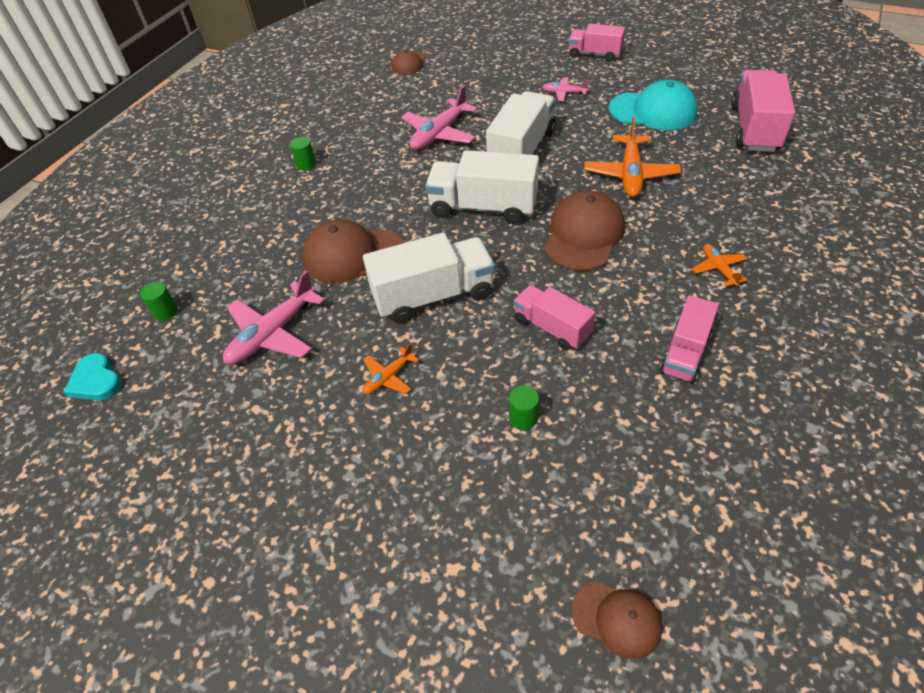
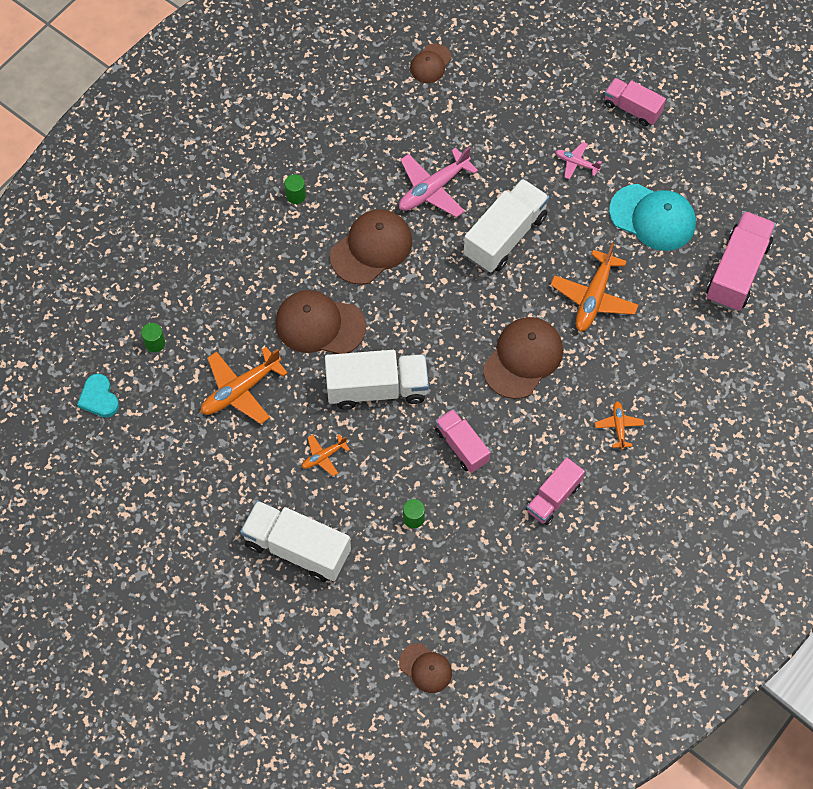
camera: 10 degrees right, 15 degrees up
pink plane [223,271,325,364] -> orange plane [201,347,288,424]
white truck [425,150,539,224] -> white truck moved to [240,500,351,582]
none -> brown cap [330,209,412,285]

